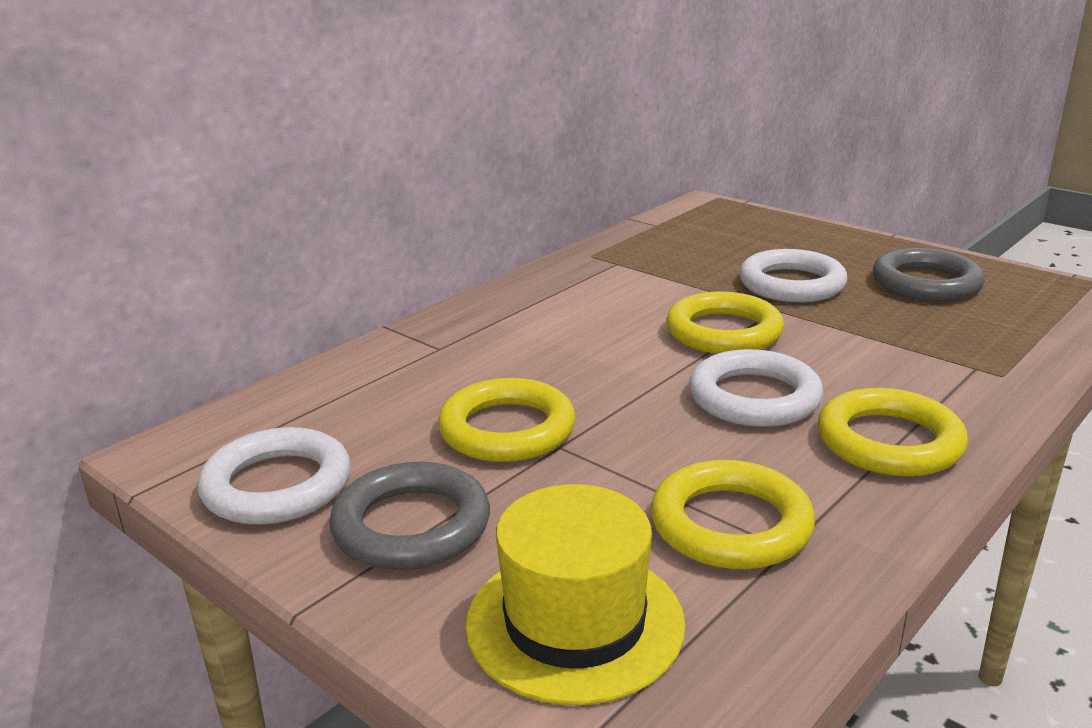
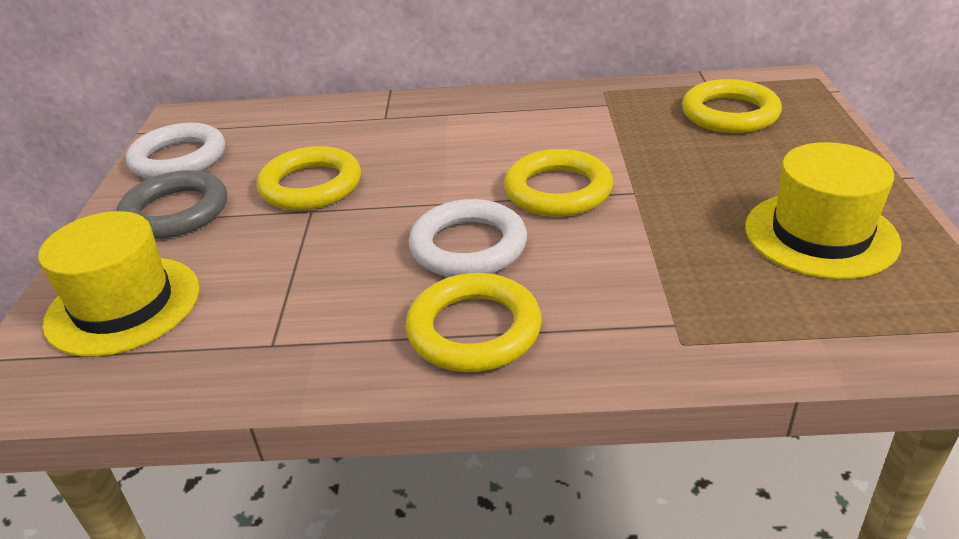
camera: 50 degrees right, 10 degrees up
yellow ring [651,460,815,569] -> yellow ring moved to [682,79,782,133]
white ring [739,249,848,302] -> none
grey ring [873,248,985,302] -> yellow hat [745,142,901,279]

